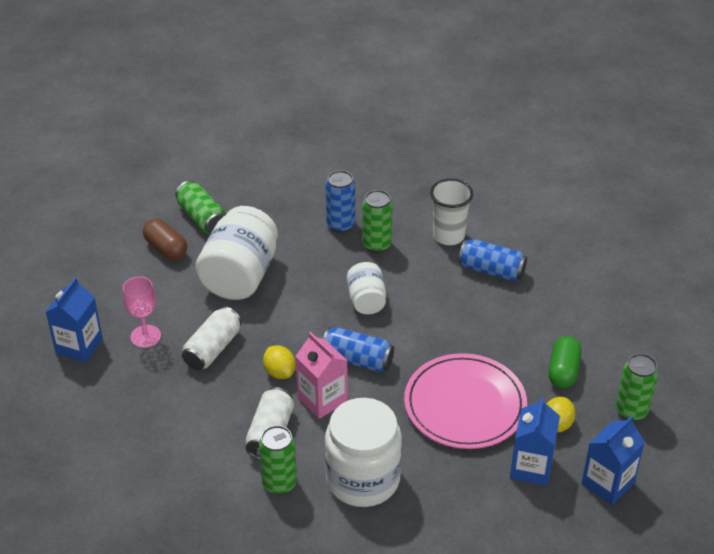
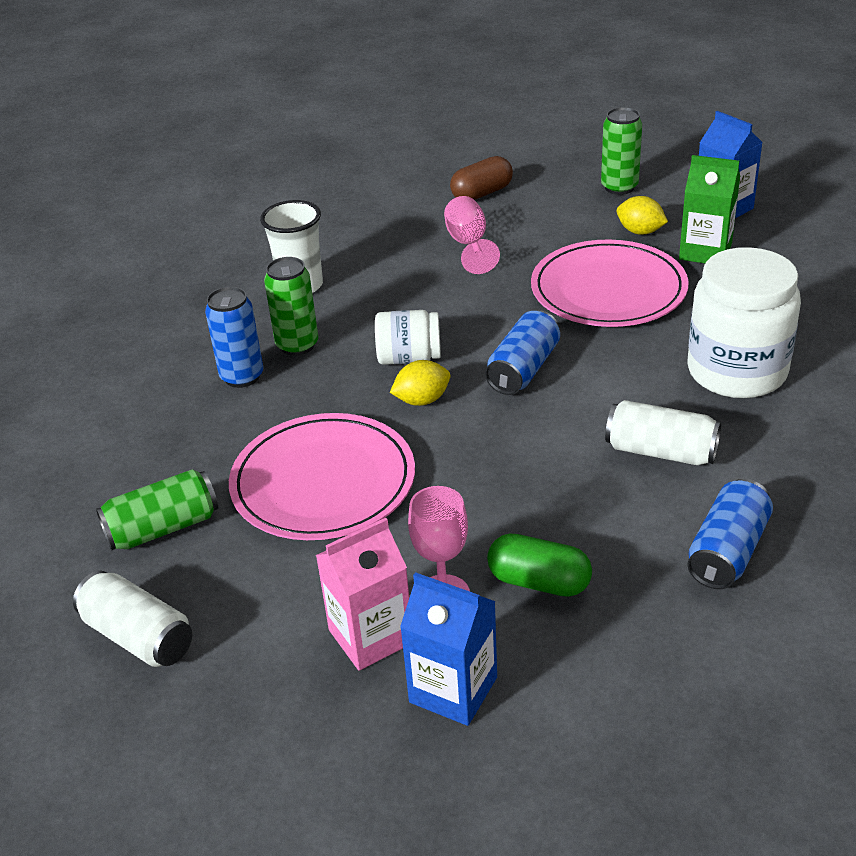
camera: 80 degrees left, 5 degrees down
brown capsule [143,219,187,260] -> brown capsule moved to [450,156,513,200]
white can [182,307,242,370] -> white can moved to [73,571,192,667]
white jar [195,206,278,300] -> pink plate [229,413,415,540]
green can [259,425,297,495] -> none
yellow lemon [263,345,295,379] -> yellow lemon moved to [390,360,450,406]
pink carton [295,332,348,419] -> pink carton moved to [316,518,409,671]
blue can [458,239,527,281] -> blue can moved to [688,479,773,589]
blue carton [510,397,560,486] -> green carton [679,155,740,263]
green capsule [548,336,582,388] -> green capsule moved to [487,533,592,597]
none -> pink goblet [444,196,500,274]

